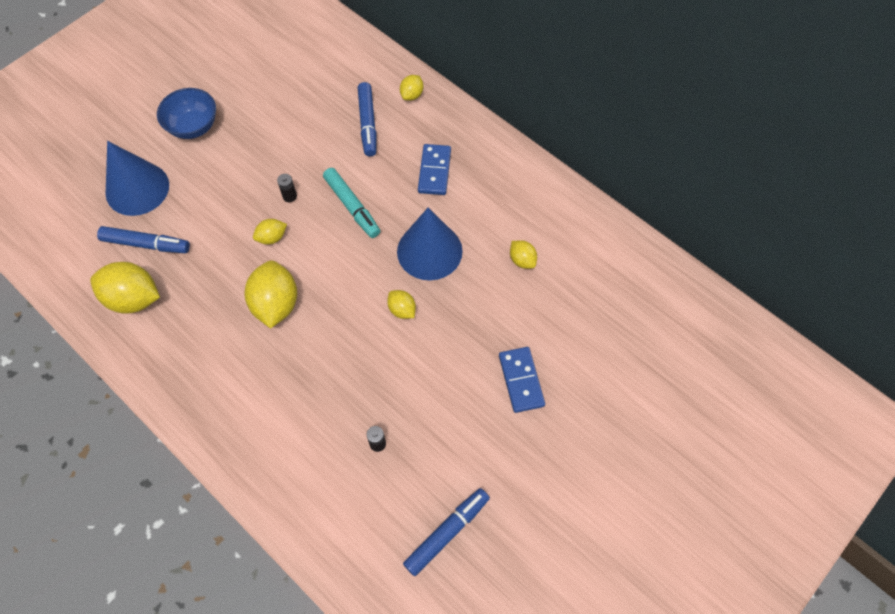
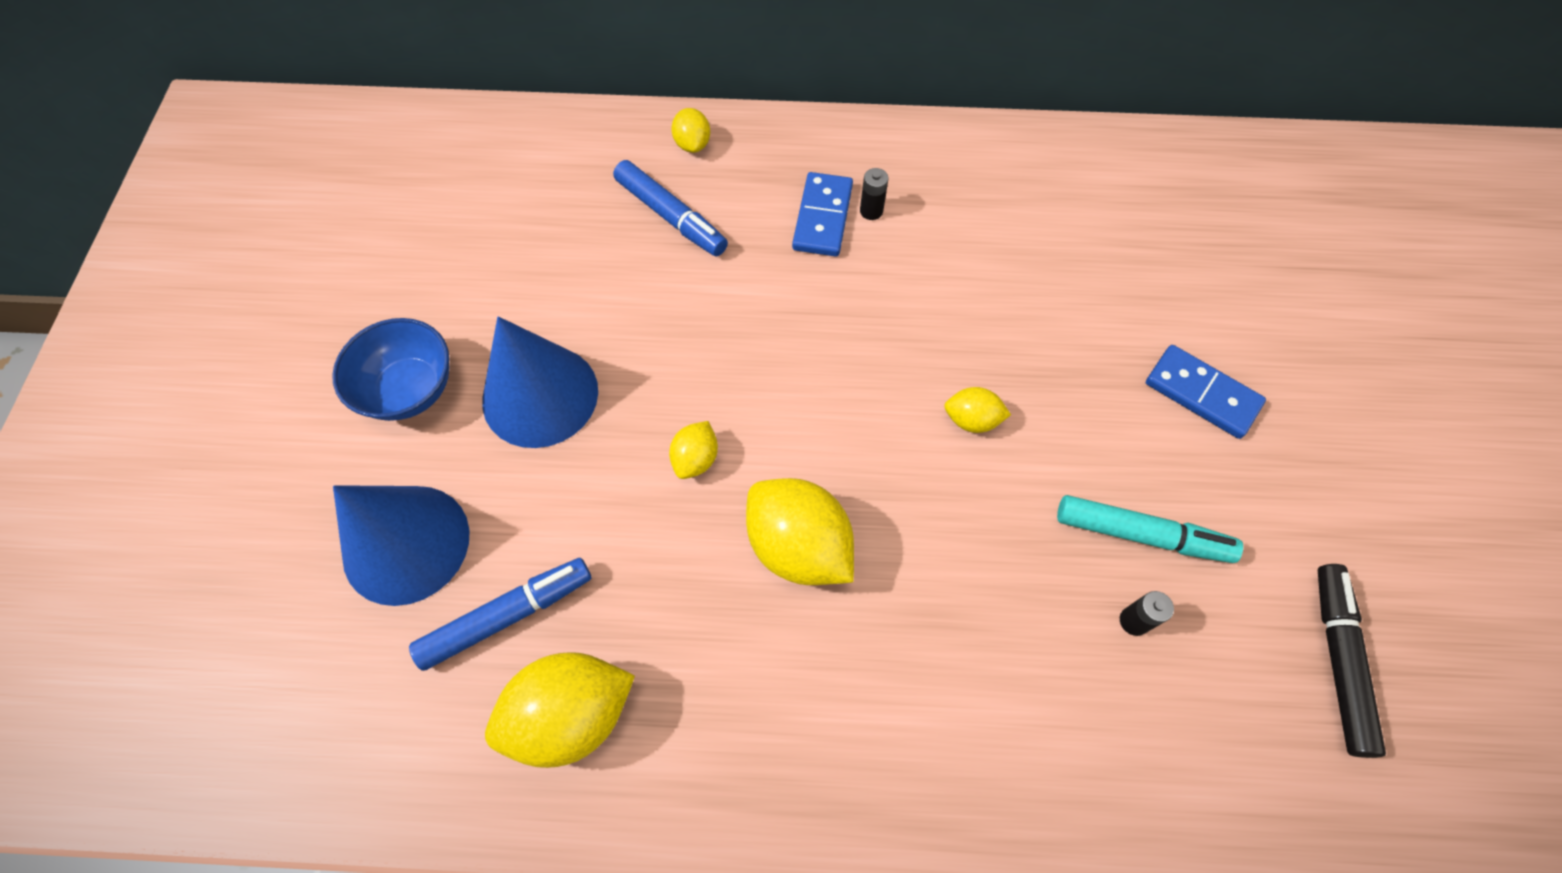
camera: 40 degrees left, 0 degrees up
black battery [277,174,297,202] -> black battery moved to [860,168,888,220]
turquoise marker [323,168,380,238] -> turquoise marker moved to [1057,495,1243,563]
blue cone [397,208,463,280] -> blue cone moved to [482,316,598,448]
blue marker [403,488,490,576] -> black marker [1318,564,1386,758]
blue domino [418,144,451,195] -> blue domino turned 45 degrees clockwise [792,172,853,257]
yellow lemon [510,240,537,269] -> none

